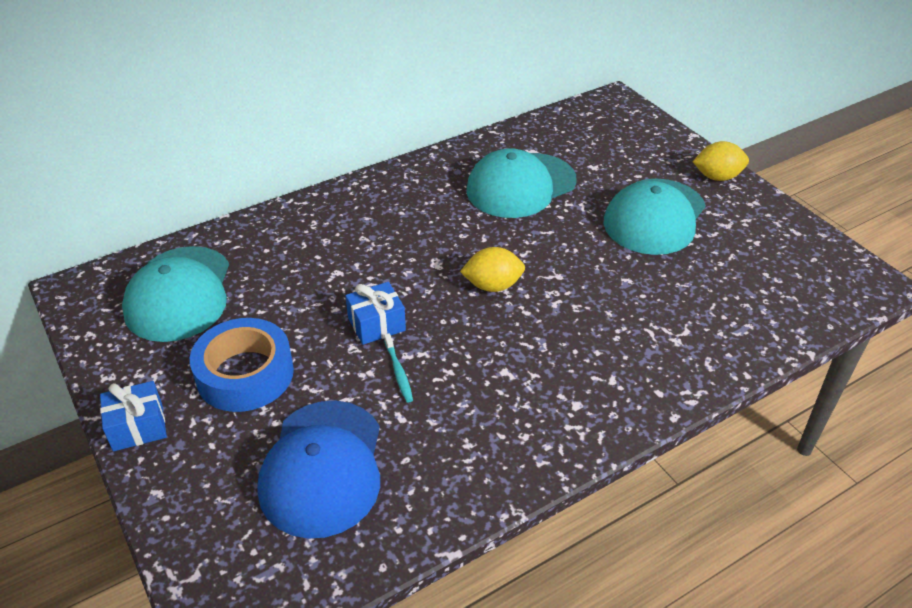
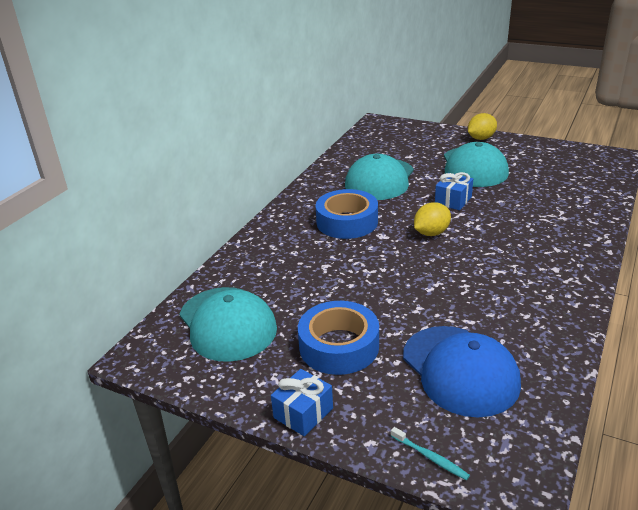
camera: 30 degrees left, 10 degrees down
blue gift [345,282,406,345] -> blue gift moved to [435,172,473,210]
turquoise toothbrush [384,333,413,403] -> turquoise toothbrush moved to [391,427,470,480]
none -> blue tape [316,189,378,239]

